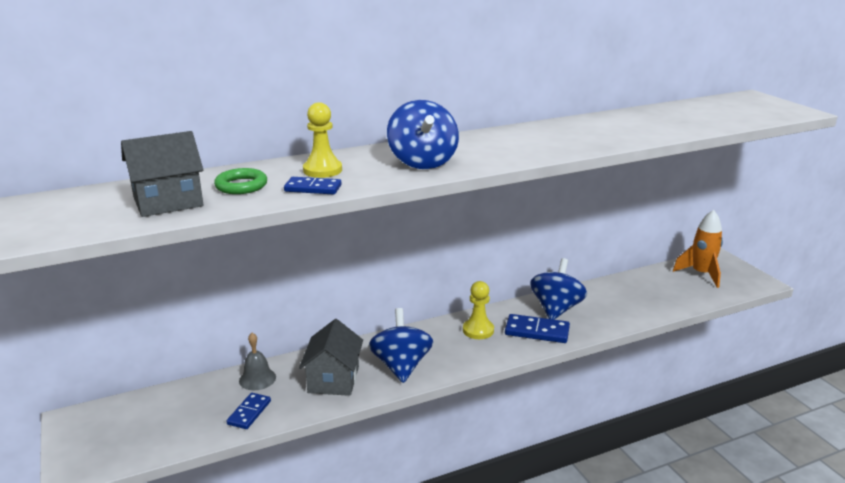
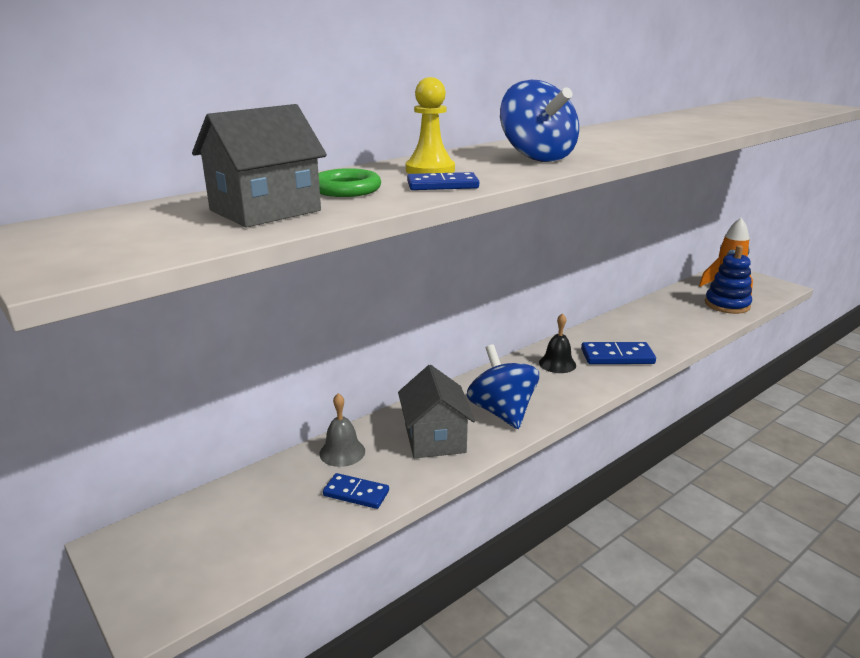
camera: 15 degrees left, 0 degrees up
blue domino [227,393,271,429] -> blue domino turned 75 degrees counterclockwise [323,473,389,509]
yellow pawn [463,281,494,339] -> black bell [539,313,576,373]
blue spinning top [530,258,587,320] -> none
none -> blue stacking toy [705,245,752,314]

